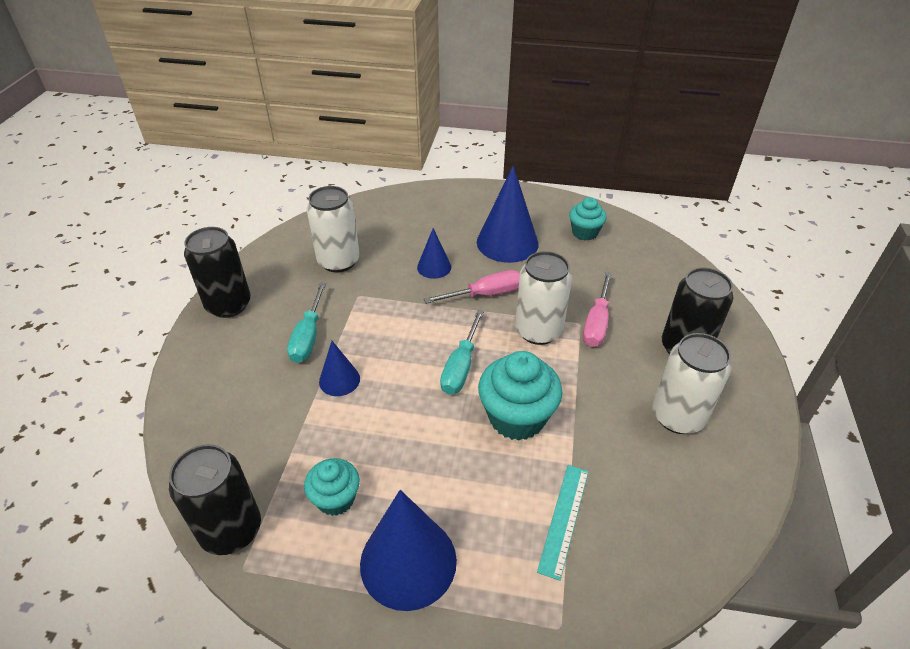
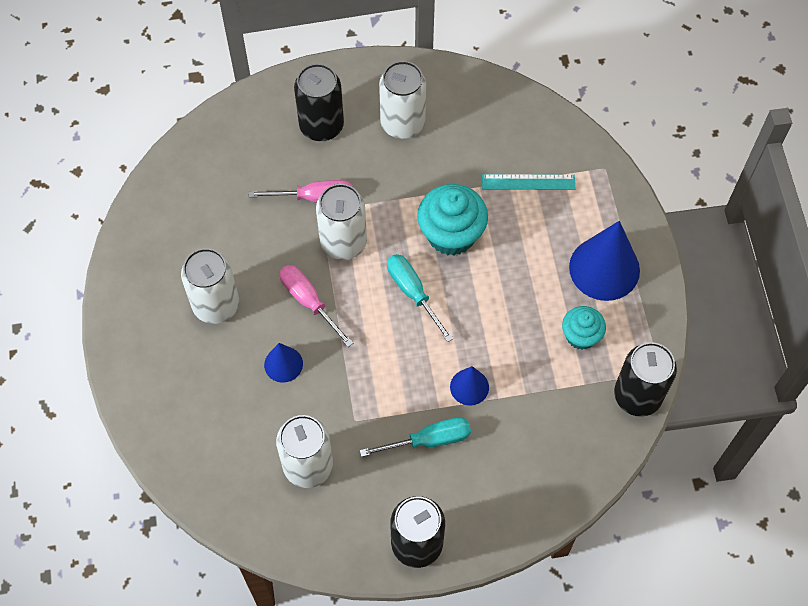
camera: 110 degrees left, 20 degrees up
turquoise screwdriver [440,310,484,395] -> turquoise screwdriver turned 120 degrees counterclockwise [387,254,453,342]
blue cone [477,165,539,263] -> white can [181,248,239,324]
turquoise cupcake [569,197,607,241] -> none

